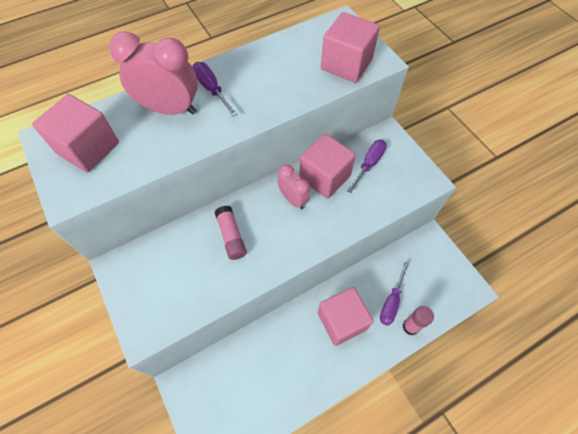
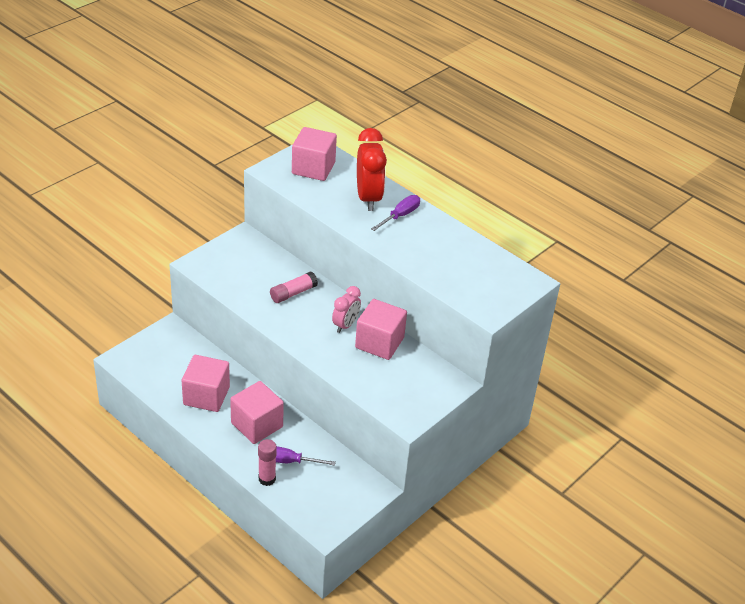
camera: 70 degrees right, 20 degrees down
pink clock [109,31,198,115] -> red clock [357,128,387,211]
pink cube [321,12,380,83] -> pink cube moved to [182,355,230,412]
purple screwdriver [347,140,387,193] -> none

